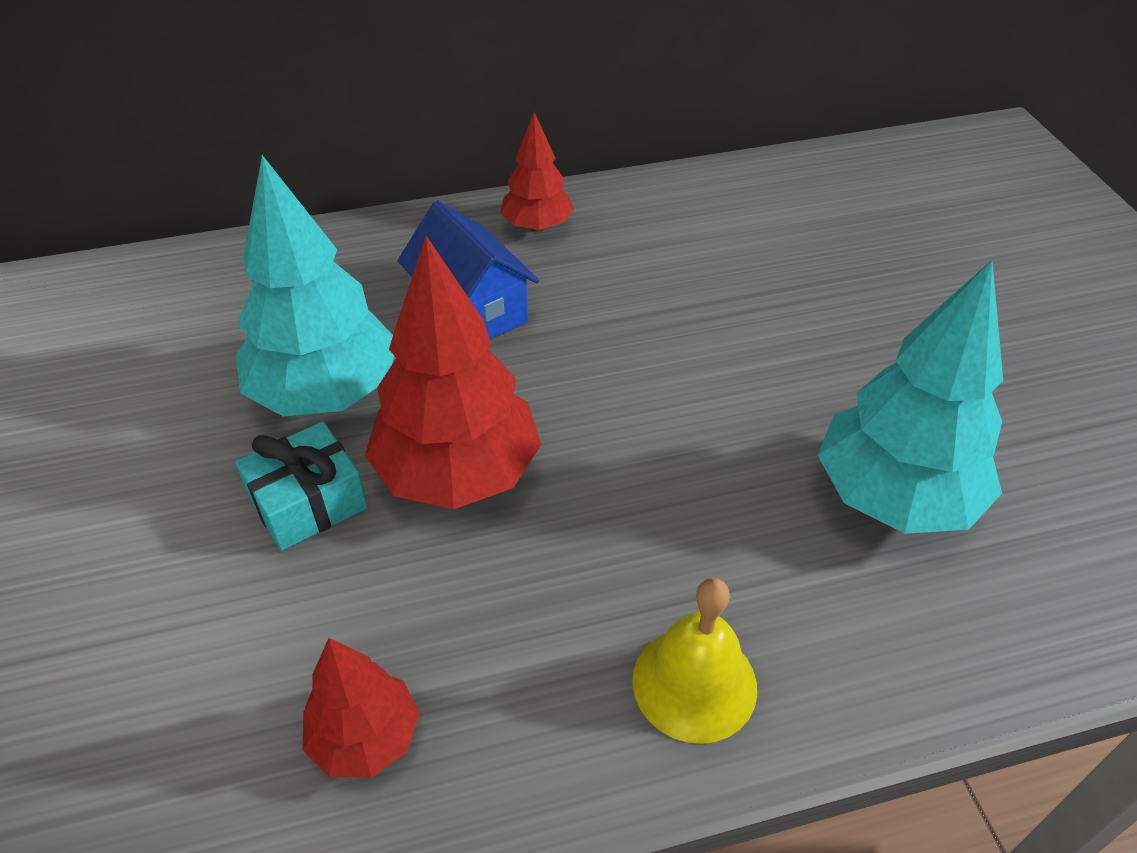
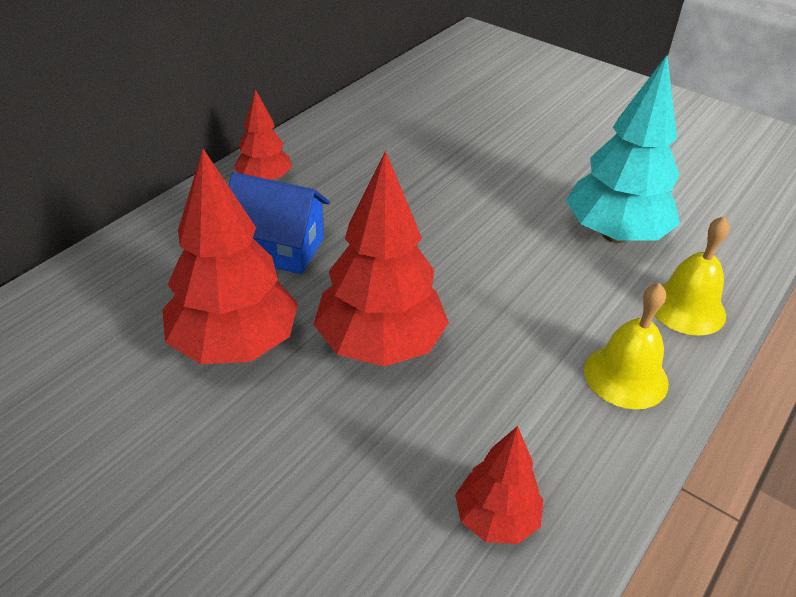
camera: 40 degrees left, 5 degrees down
turquoise gift [235,421,368,551] -> none
turquoise tree [236,155,394,417] -> red tree [162,149,298,364]
none -> yellow bell [654,216,730,336]

